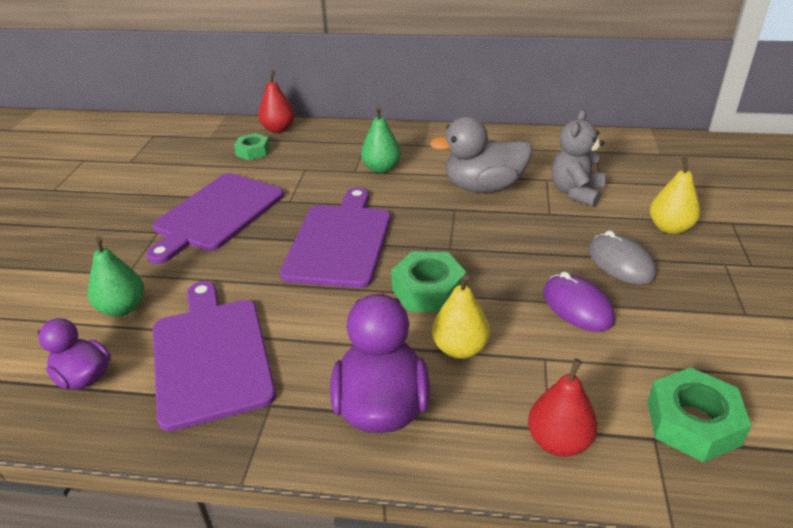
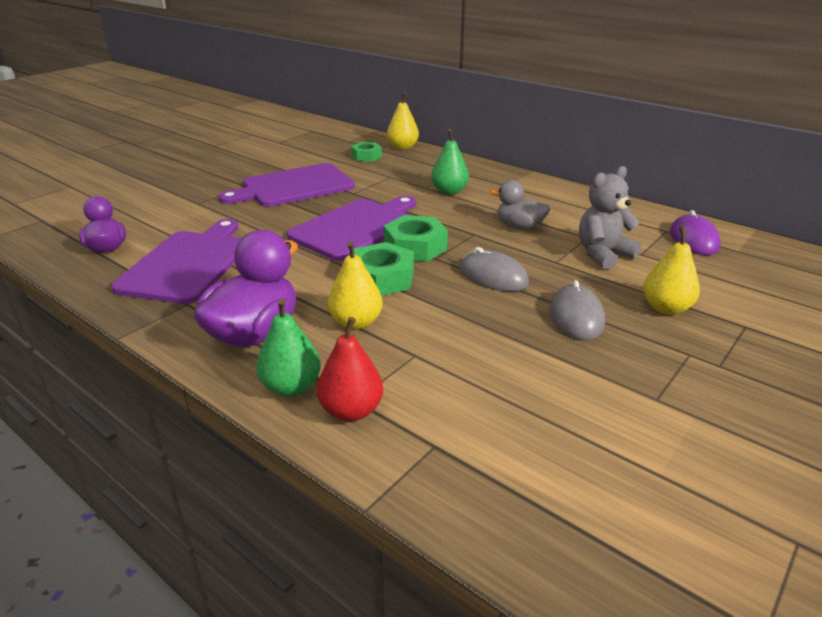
camera: 30 degrees right, 5 degrees down
green pear [88,236,144,317] -> green pear moved to [256,299,321,397]
red pear [258,70,295,133] -> yellow pear [387,92,419,150]
grey duck [430,117,532,193] -> grey duck [490,180,550,230], size x0.61
purple mouse [543,272,615,332] -> purple mouse moved to [670,210,721,255]
green nut [647,367,752,463] -> green nut moved to [384,215,448,262]
none -> grey mouse [460,247,529,291]

